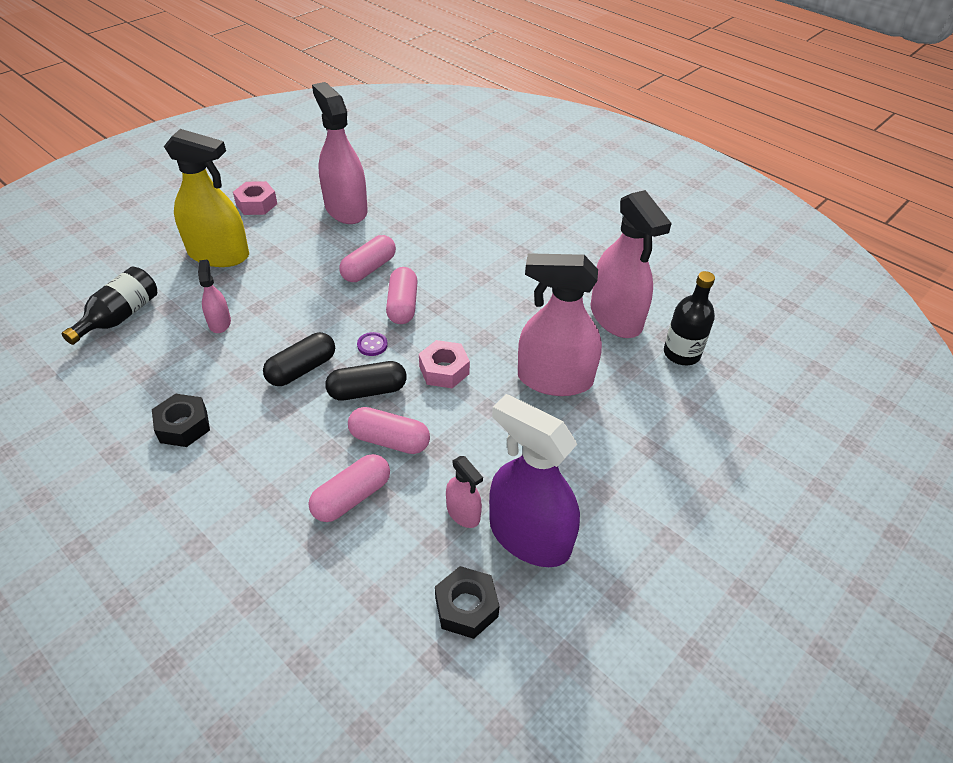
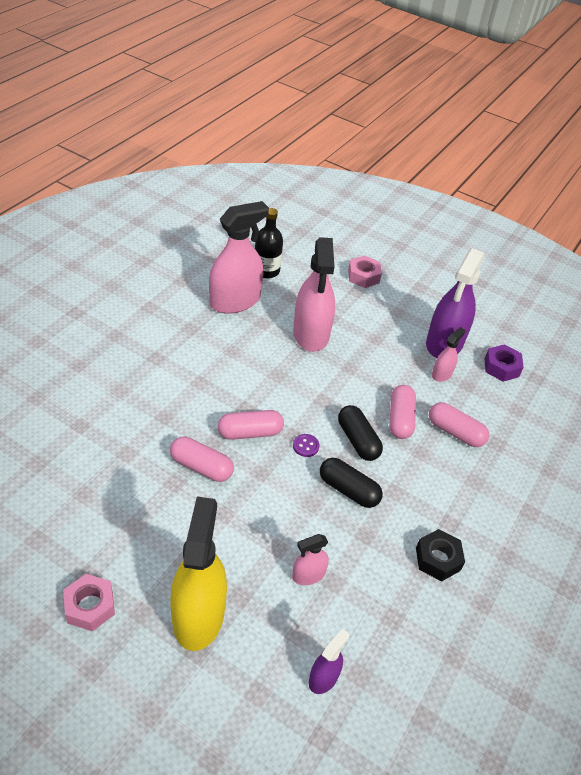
camera: 105 degrees left, 0 degrees up
black bottle [61,267,157,345] -> purple spray bottle [309,629,349,694]
pink spray bottle [312,82,368,224] -> none
pink nut [419,340,470,388] -> pink nut moved to [348,255,382,288]
black nut [435,566,500,639] -> purple nut [484,344,524,382]

